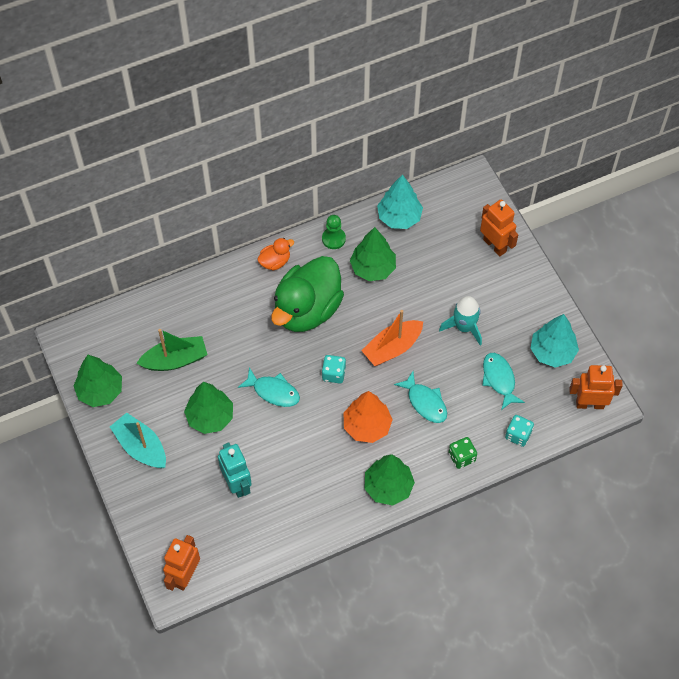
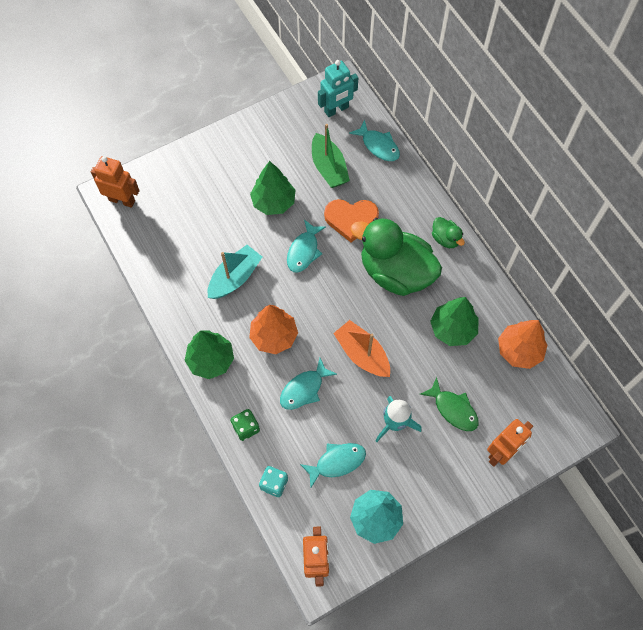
camera: 85 degrees right, 5 degrees up
green tree [73,355,122,407] -> none
turquoise boat [110,413,166,468] -> turquoise boat moved to [208,245,262,299]
turquoise robot [218,442,252,498] -> turquoise robot moved to [318,60,358,117]
orange duck [257,238,294,271] -> green duck [432,217,465,248]
green pawn [322,215,346,249] -> none
turquoise dice [322,355,346,383] -> none
turquoise tree [377,174,423,229] -> orange tree [498,320,547,369]
none -> orange heart [324,199,379,242]
none -> turquoise fish [349,120,400,161]
none -> green fish [420,377,479,431]

